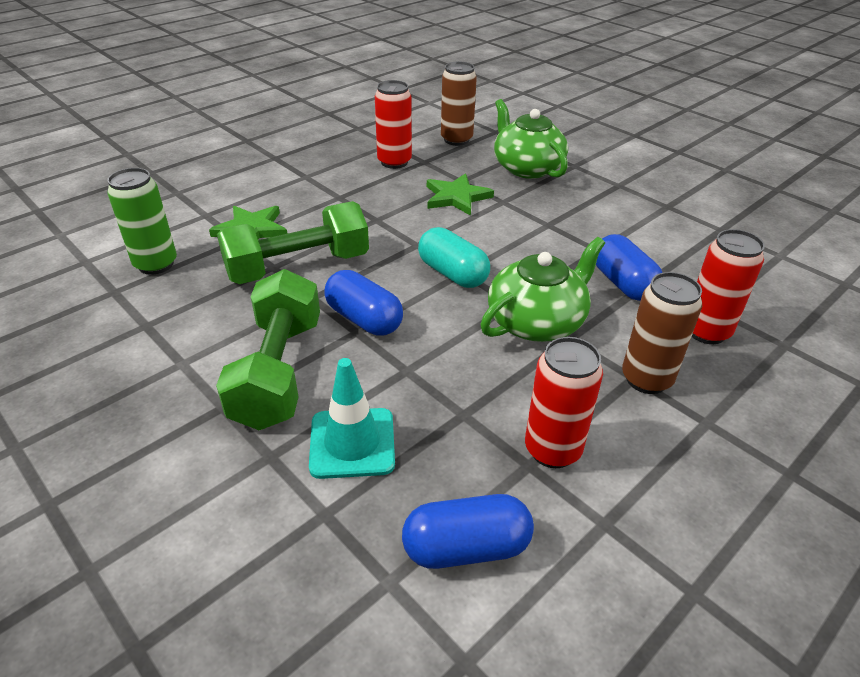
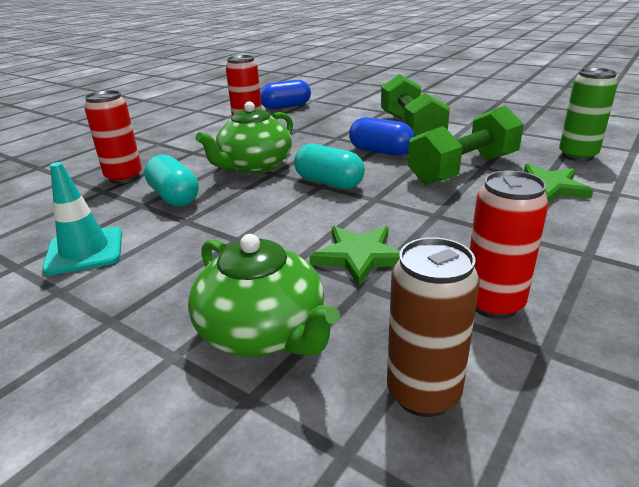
camera: 170 degrees right, 10 degrees down
turquoise traffic cone [309,358,395,479] -> turquoise traffic cone moved to [42,162,122,275]
blue capsule [596,234,662,301] -> turquoise capsule [144,155,199,207]
brown can [622,272,702,394] -> none

